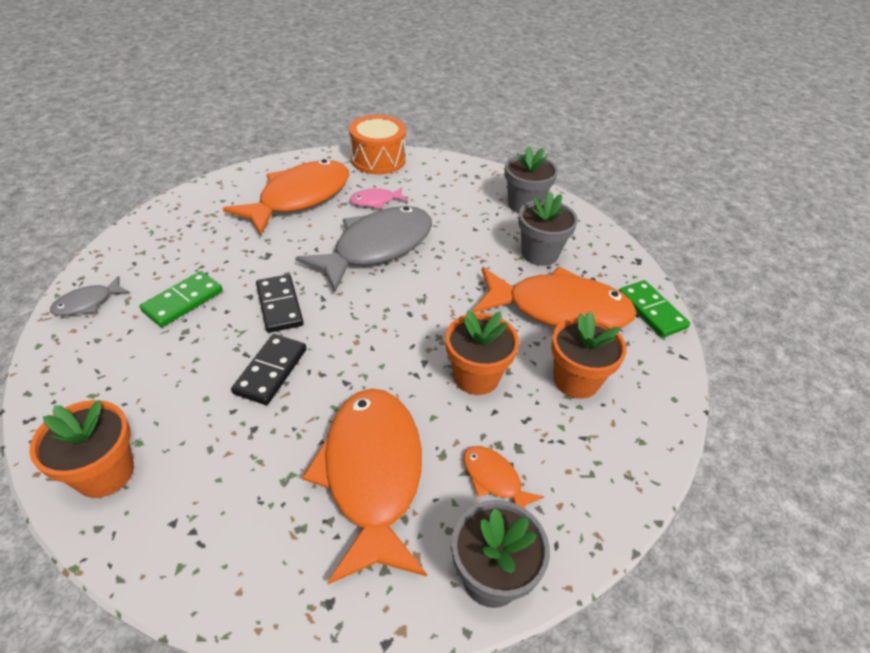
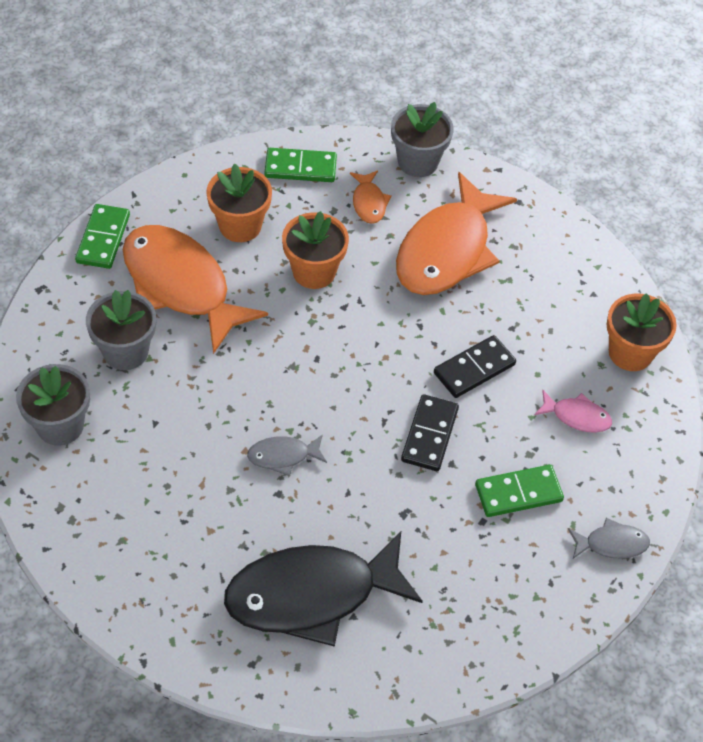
camera: 145 degrees left, 10 degrees up
orange fish [223,159,349,235] -> black fish [224,532,423,647]
grey fish [295,206,432,292] -> grey fish [247,434,327,476], size x0.43
orange drum [349,115,406,174] -> none
pink fish [350,187,408,209] -> pink fish moved to [534,390,612,433]
none -> green domino [264,148,337,182]

